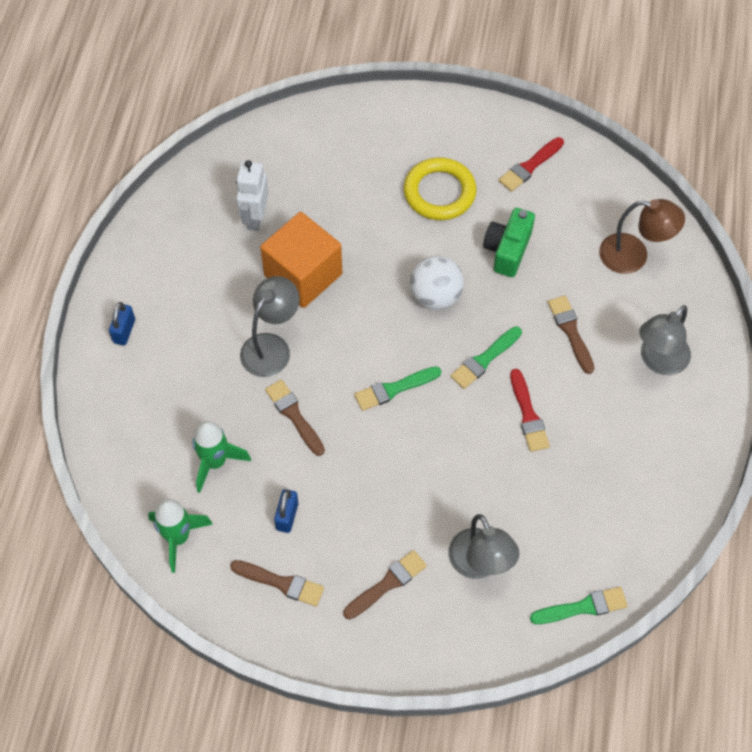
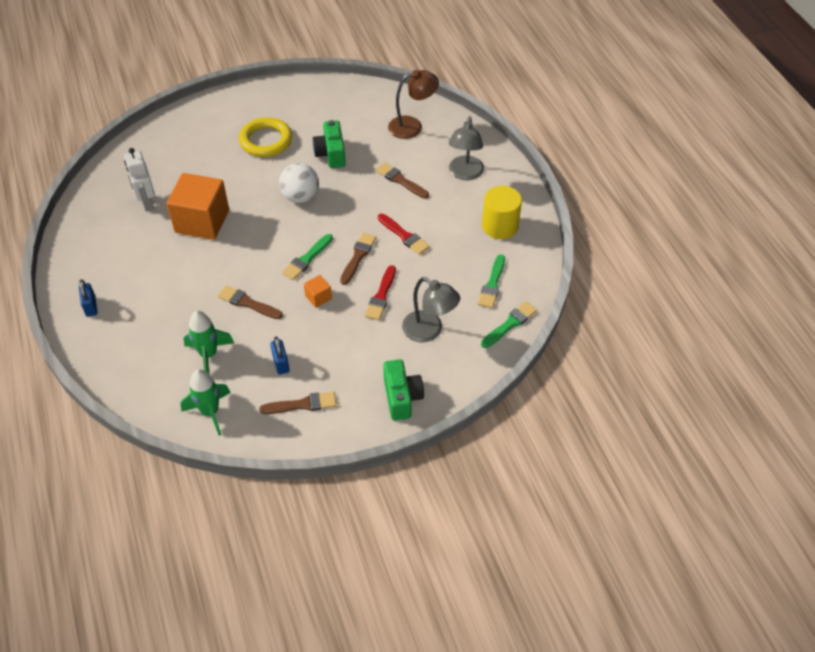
camera: 30 degrees left, 10 degrees down
grey lamp [240,276,300,377] -> none
brown brush [343,550,427,619] -> brown brush moved to [340,233,376,285]
green brush [450,326,522,389] -> green brush moved to [478,254,505,308]
red brush [499,137,564,192] -> red brush moved to [365,265,396,320]
none -> orange cube [304,275,332,308]
none -> green camera [383,359,424,421]
none -> yellow cylinder [482,186,522,239]

